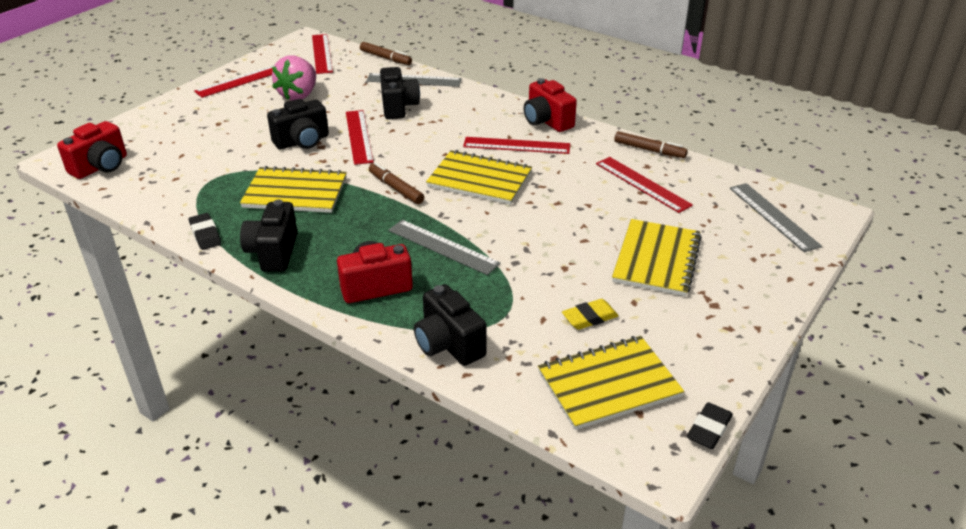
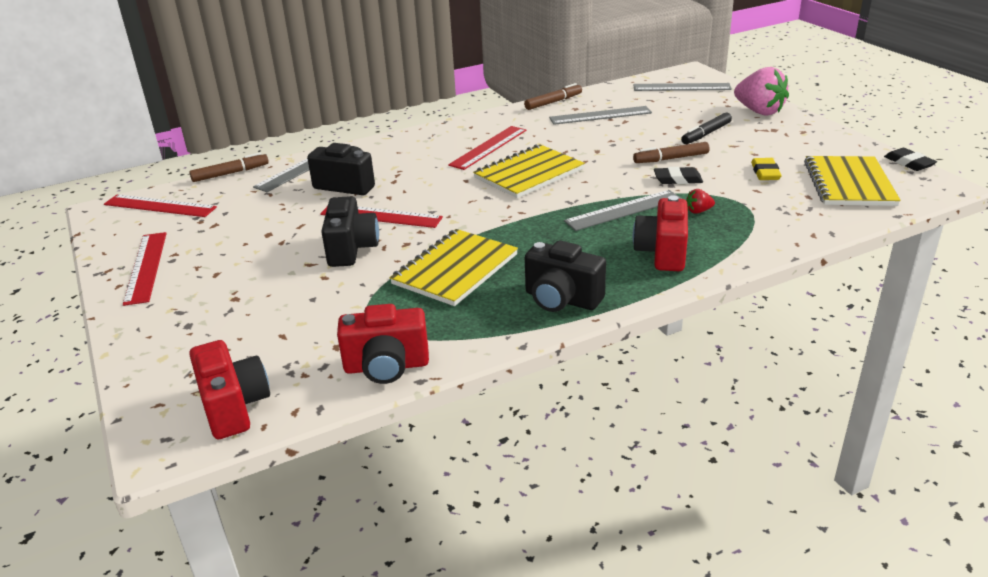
camera: 60 degrees left, 5 degrees down
black eraser [189,213,221,250] -> black eraser moved to [654,167,703,184]
pink strawberry [272,56,316,101] -> pink strawberry moved to [734,67,789,115]
brown marker [369,162,424,204] -> brown marker moved to [633,142,709,163]
black camera [414,284,487,366] -> none
red camera [524,78,577,132] -> red camera moved to [337,304,429,384]
red ruler [596,157,693,213] -> grey ruler [549,106,652,125]
yellow notebook [612,219,702,296] -> black marker [681,113,732,144]
none -> red strawberry [686,189,715,214]

